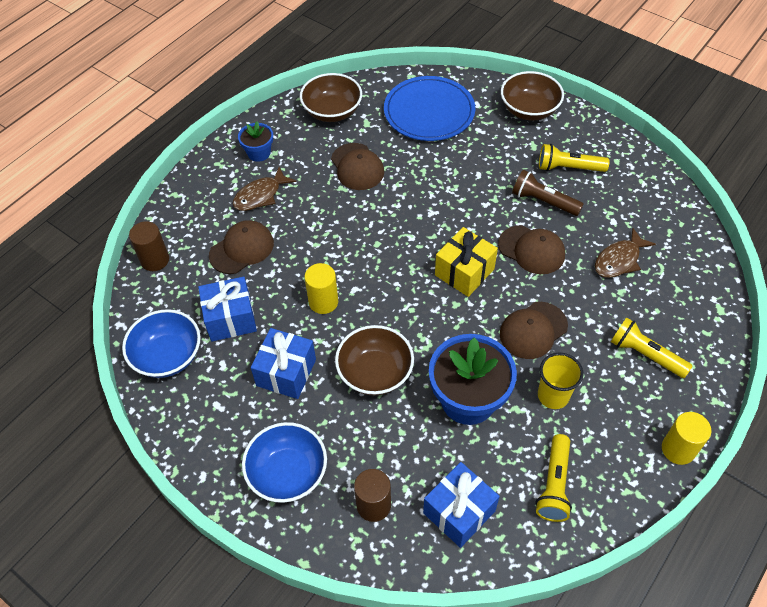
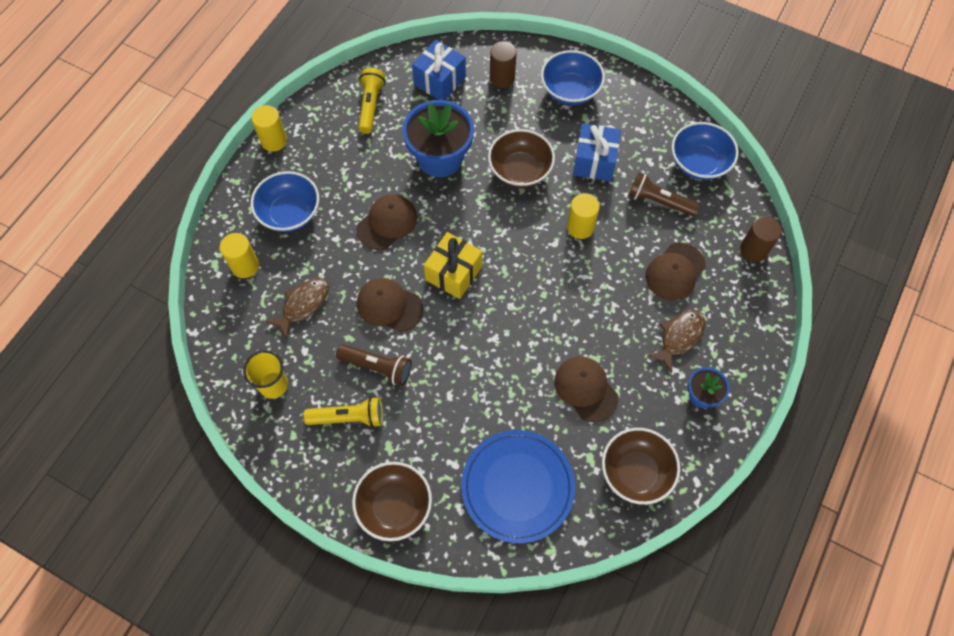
camera: 170 degrees right, 10 degrees up
blue gift [198,276,257,342] -> brown flashlight [628,172,699,216]
yellow cup [538,353,583,409] -> yellow cup moved to [243,350,288,399]
yellow flashlight [611,317,692,378] -> blue bowl [251,171,319,232]
none -> yellow cylinder [220,233,259,278]

